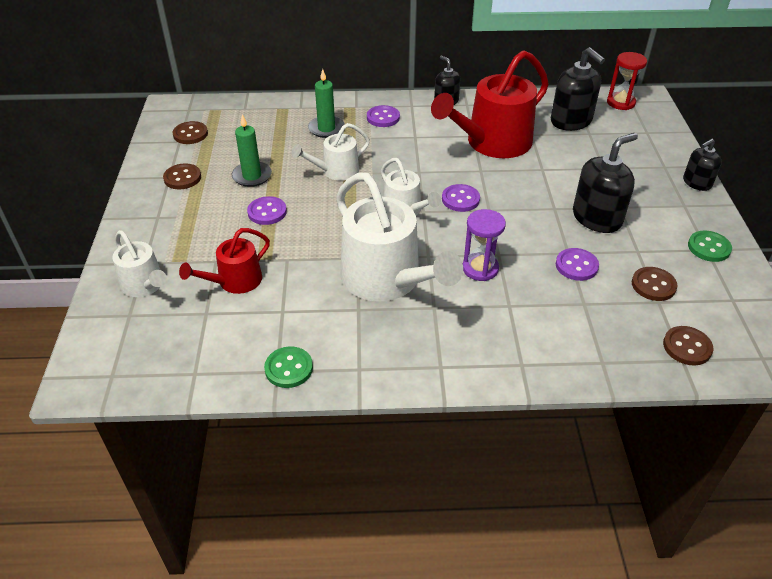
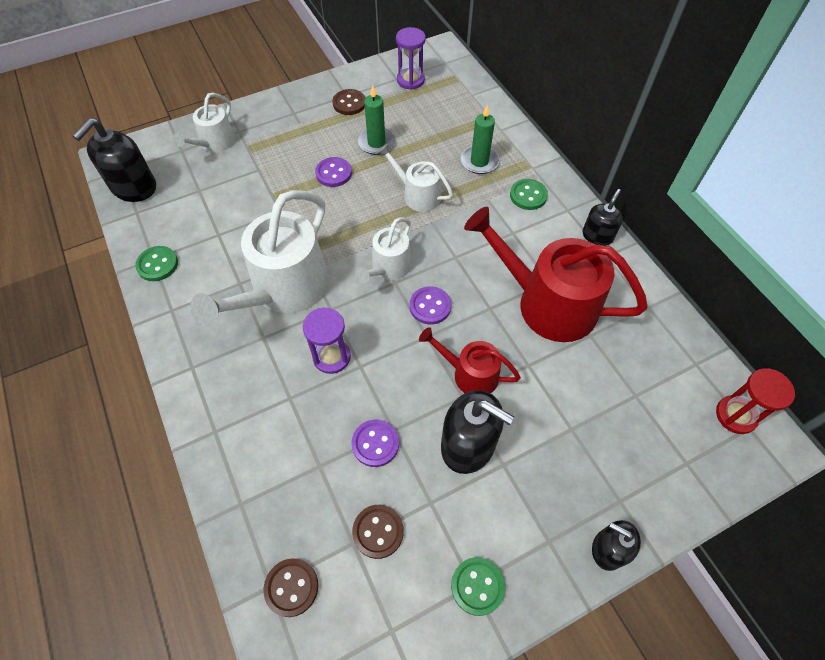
camera: 65 degrees right, 15 degrees up
brown button [173,121,208,144] -> purple hourglass [396,27,426,90]
red watering can [179,228,270,294] -> red watering can moved to [419,327,521,393]
purple button [367,105,400,127] -> green button [510,179,548,210]
black soap dispenser [551,47,605,131] -> black soap dispenser moved to [72,118,156,202]

